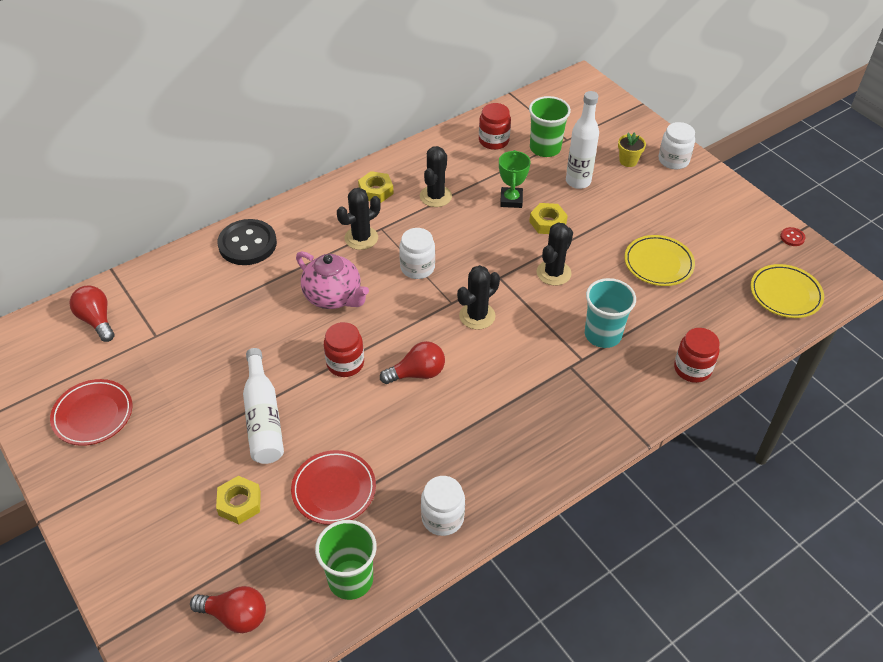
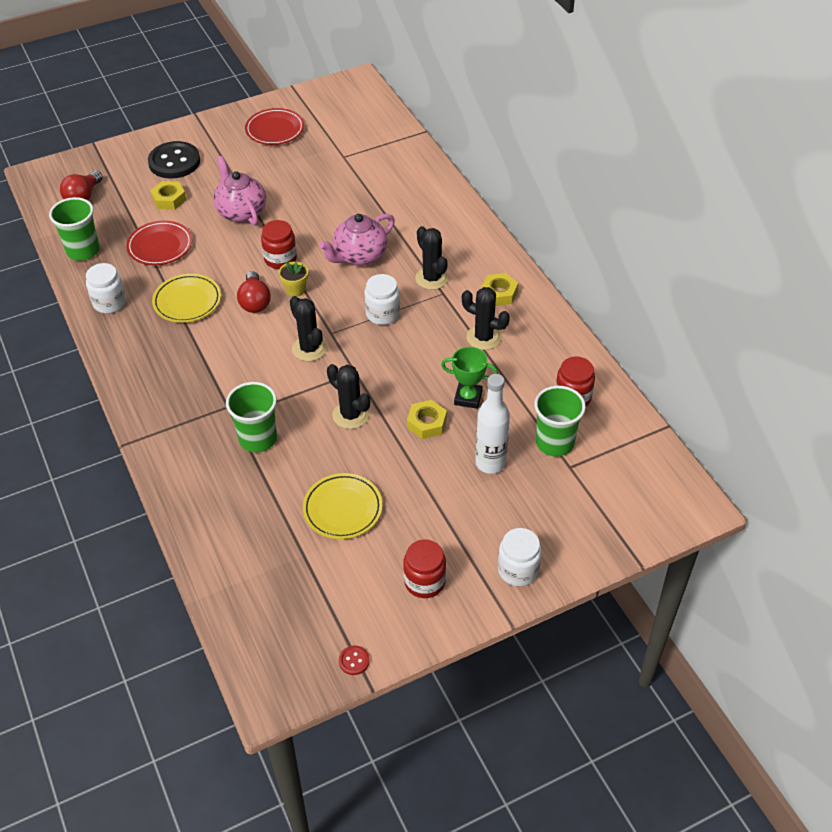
camera: 100 degrees right, 0 degrees up
red light bulb [69,286,114,342] -> none
black button [217,219,277,265] -> black button moved to [148,141,200,179]
white bottle [243,348,284,464] -> pink teapot [213,156,266,225]
turquoise cup [585,278,636,348] -> green cup [226,382,277,452]
yellow flower pot [618,132,646,167] -> yellow flower pot moved to [279,261,308,297]
red jar [674,328,720,383] -> red jar moved to [403,539,446,598]
yellow plate [750,264,824,318] -> yellow plate moved to [152,274,221,323]

